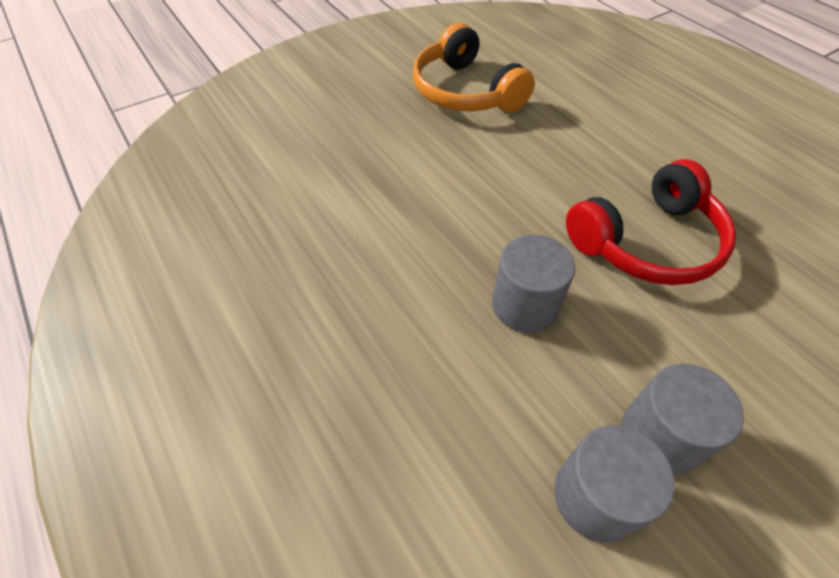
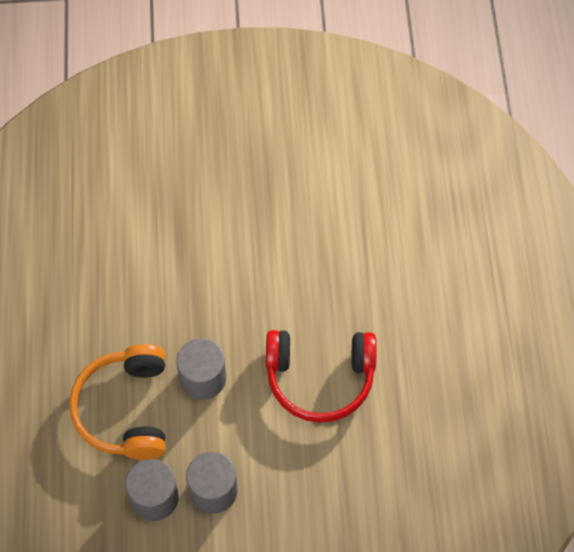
camera: 30 degrees right, 10 degrees up
orange headphones [413,23,535,112] -> orange headphones moved to [69,344,166,460]

